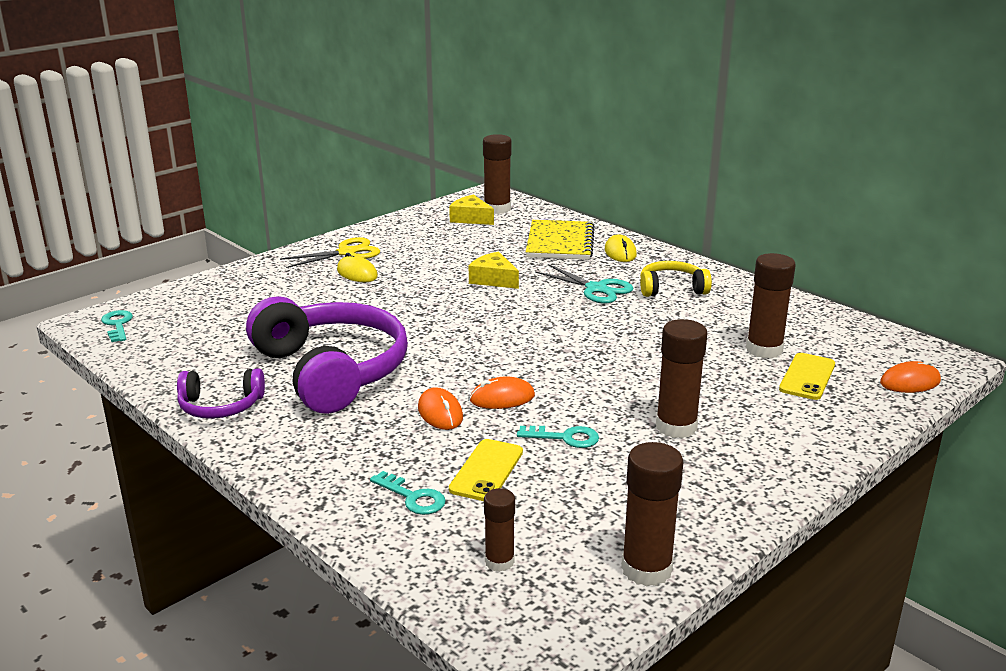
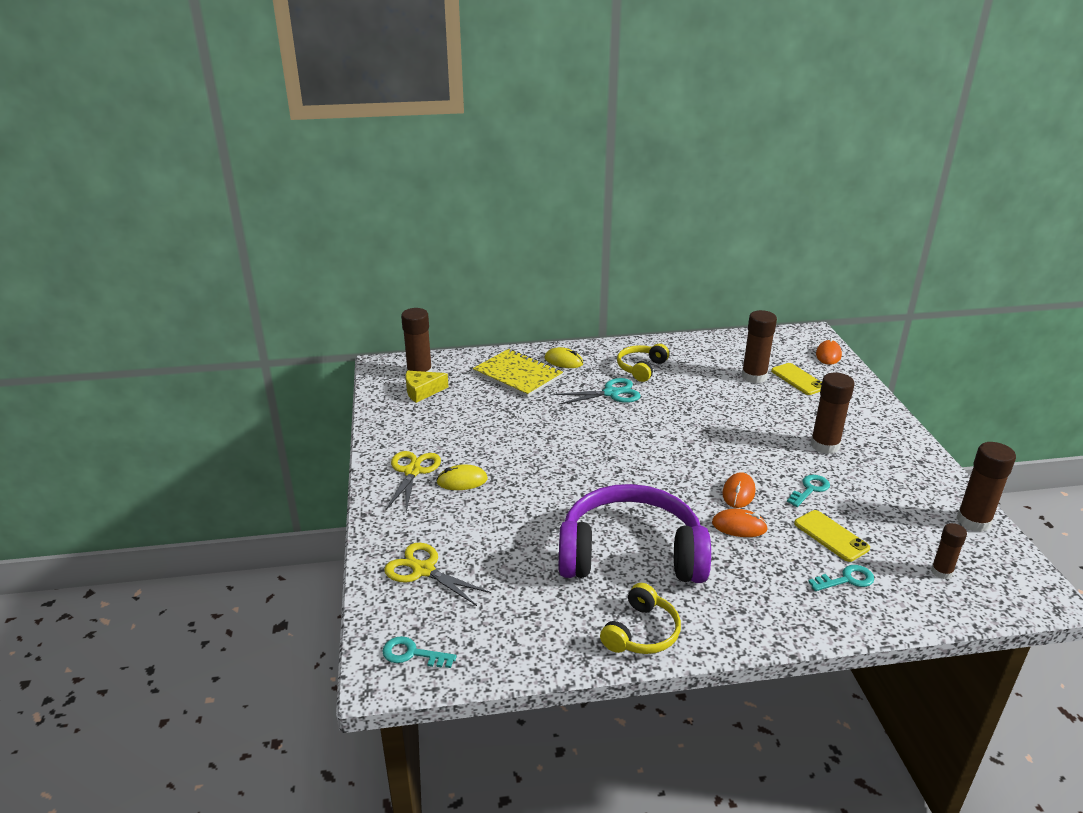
camera: 55 degrees left, 5 degrees up
purple headphones [177,368,265,419] -> yellow headphones [600,583,681,654]
yellow cheese [469,252,519,289] -> none
none -> yellow scissors [384,543,491,606]

